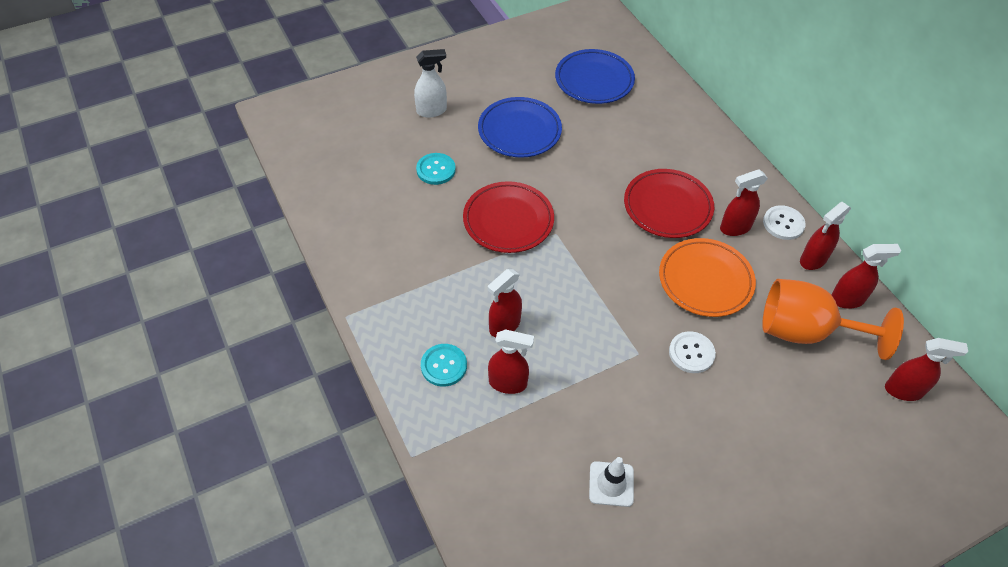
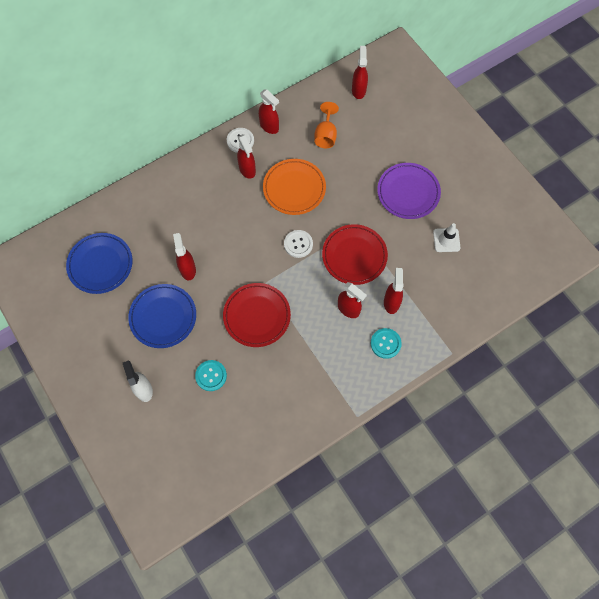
camera: 95 degrees left, 15 degrees up
red plate [624,169,714,238] -> red plate moved to [322,224,388,285]
white button [669,331,716,373] -> white button moved to [284,230,313,258]
orange goblet [762,279,904,360] -> orange goblet [314,102,339,148], size x0.59
red spray bottle [831,244,901,309] -> red spray bottle moved to [173,233,196,280]
none -> purple plate [377,163,441,219]

